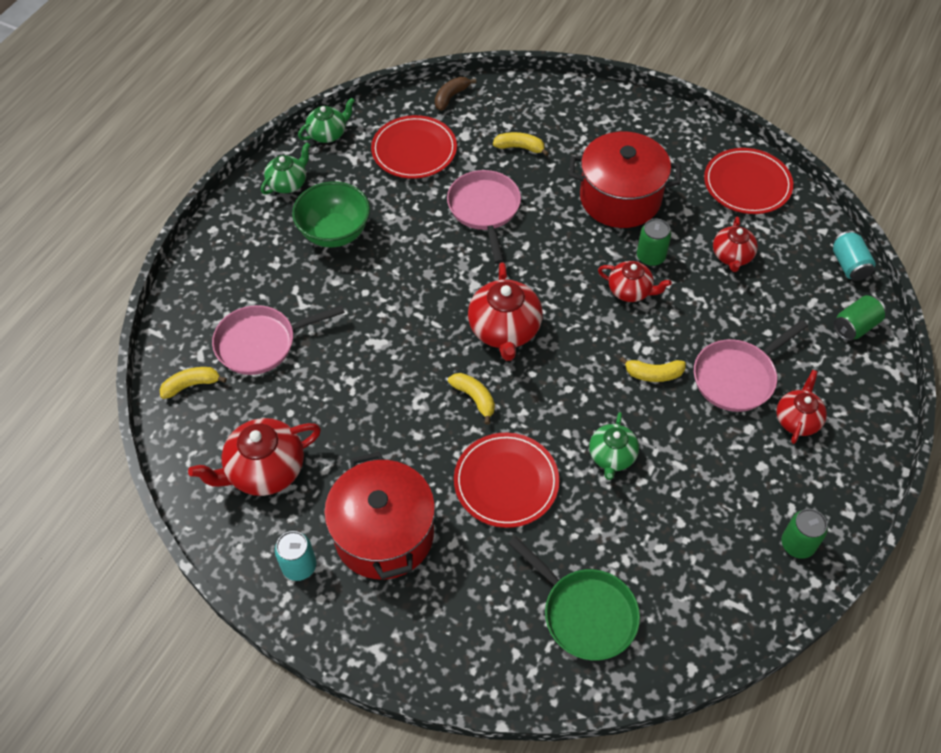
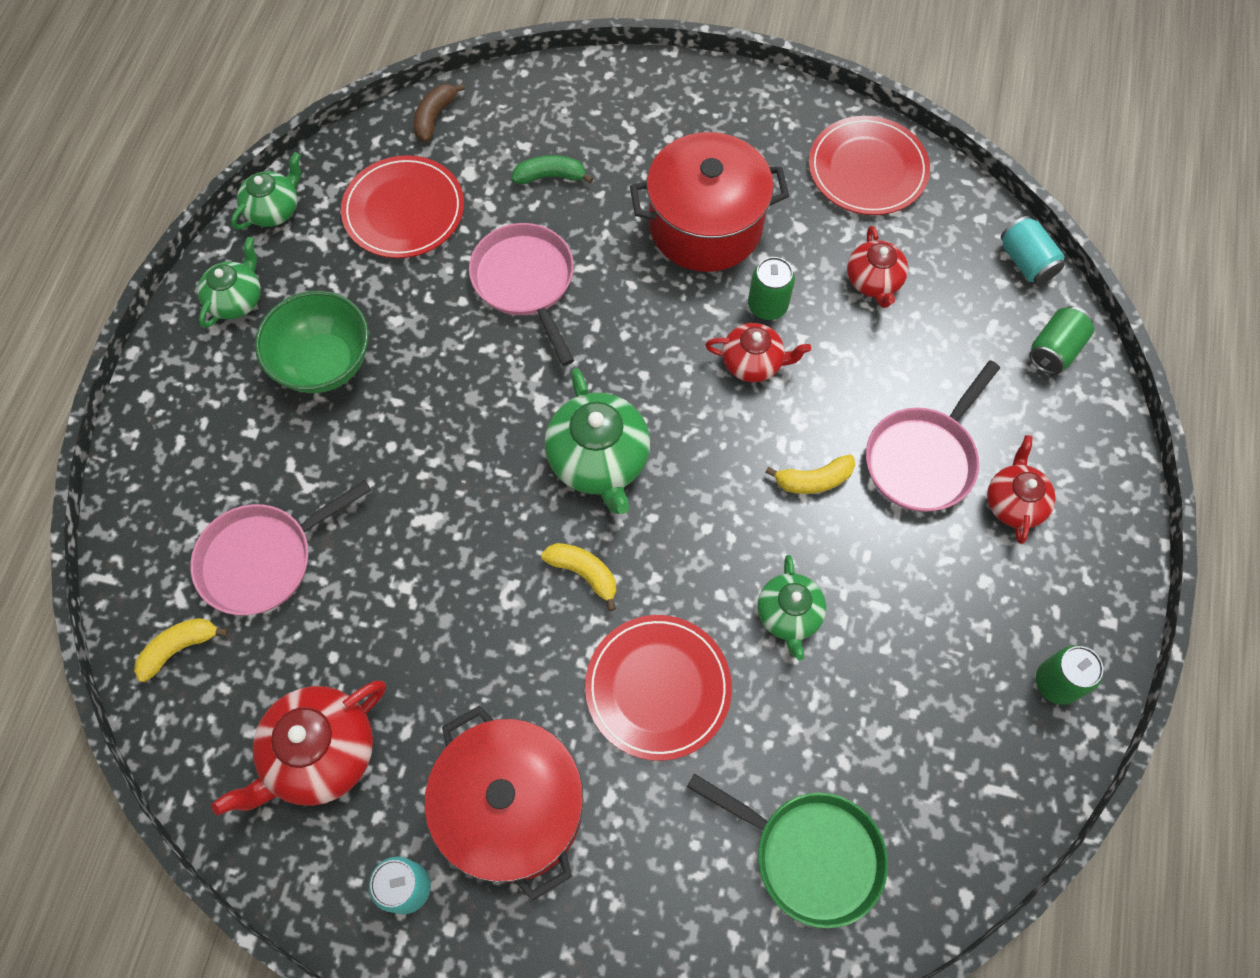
camera: 15 degrees left, 10 degrees up
red teapot [468,262,543,361] -> green teapot [545,368,650,514]
yellow banana [493,132,549,156] -> green banana [512,155,593,184]

